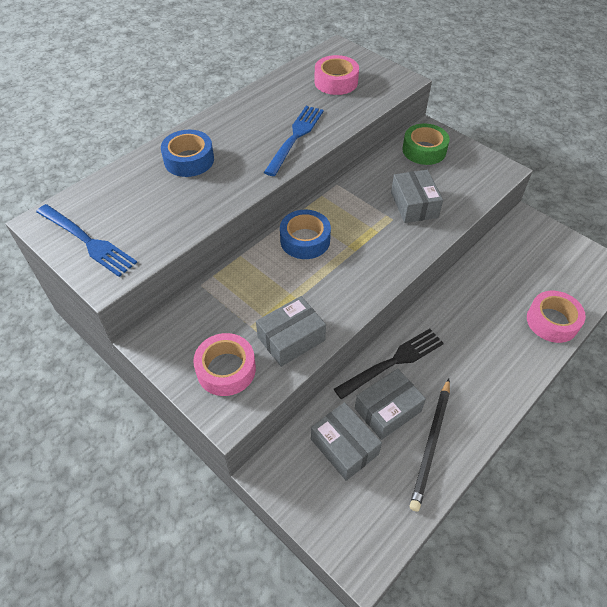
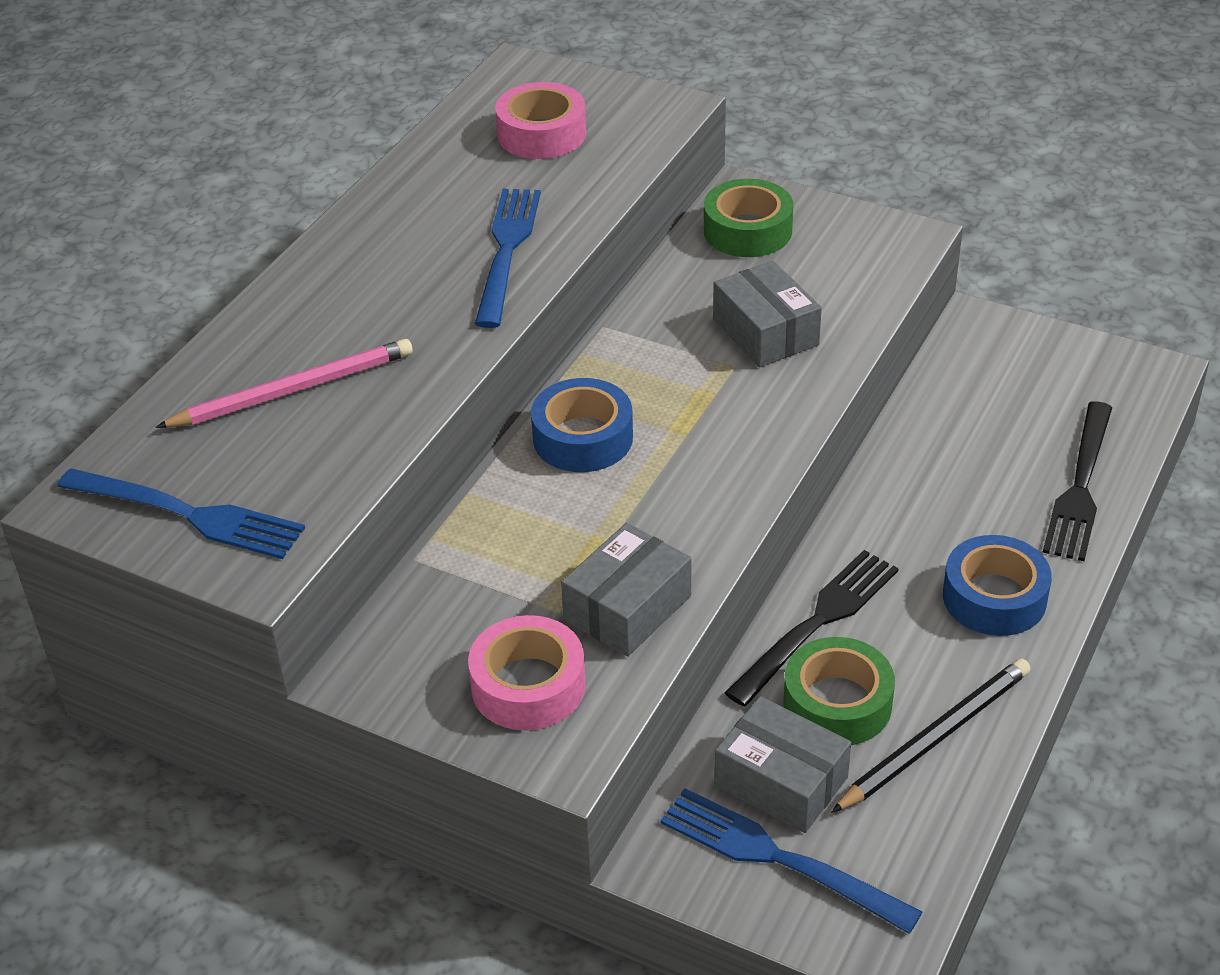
camera: 15 degrees left, 10 degrees down
blue tape [161,130,214,177] -> blue tape moved to [943,535,1052,636]
grey box [355,368,426,440] -> green tape [783,637,895,745]
black pencil [410,379,450,511] -> black pencil turned 135 degrees counterclockwise [831,659,1031,813]
pink tape [527,291,586,343] -> black fork [1043,401,1112,561]
none -> pink pencil [156,339,413,428]
none -> blue fork [660,788,923,934]

